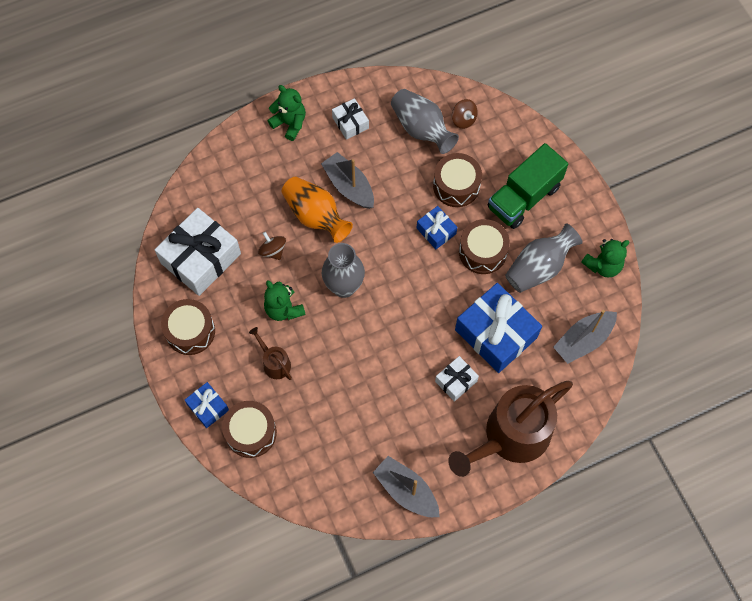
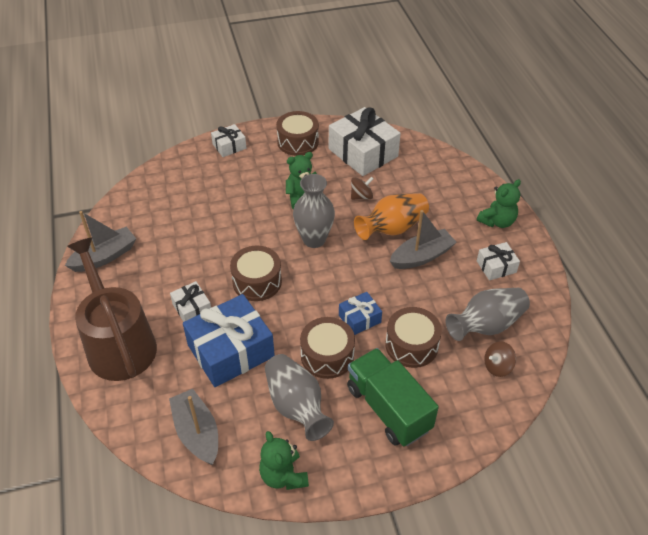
camera: 100 degrees right, 20 degrees down
blue gift [185,382,229,428] -> white gift [211,124,247,157]
brown drum [222,401,277,458] -> brown drum moved to [230,246,282,301]
brown watering can [249,327,292,380] -> none

